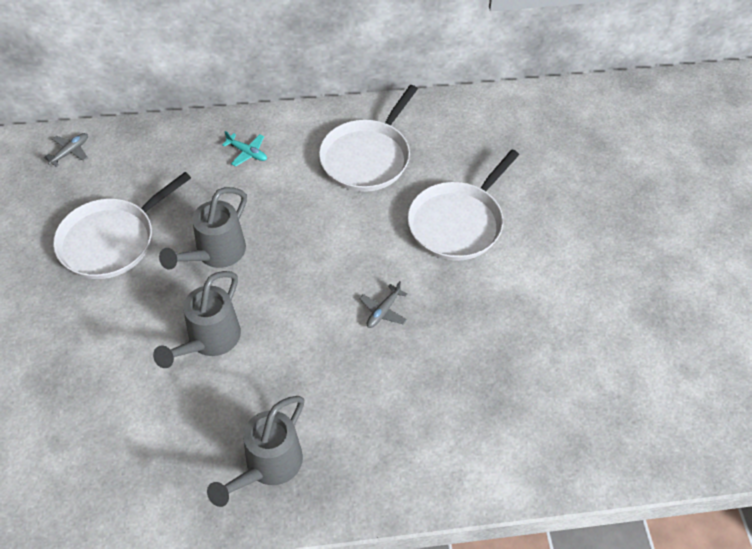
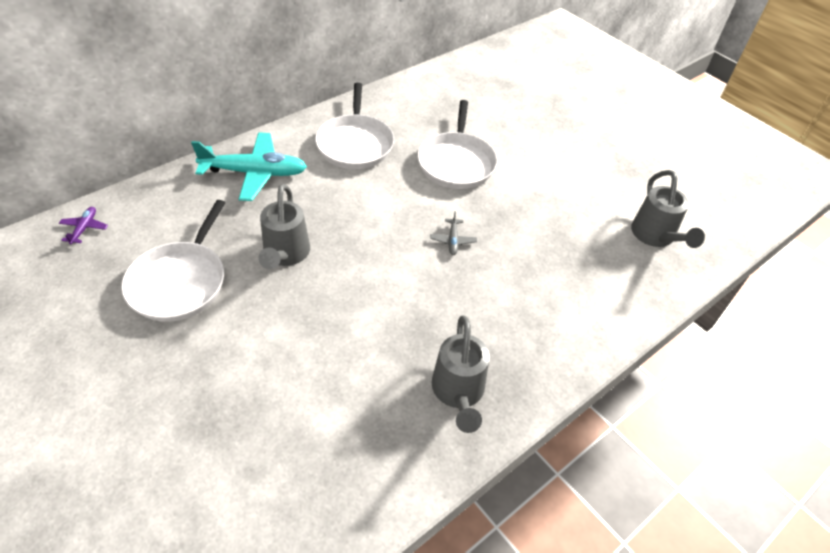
camera: 35 degrees left, 5 degrees down
grey plane [44,133,88,167] -> purple plane [59,207,108,244]
grey watering can [153,271,241,368] -> grey watering can moved to [631,170,705,248]
turquoise plane [222,131,267,166] -> turquoise plane [191,132,307,201], size x2.33

